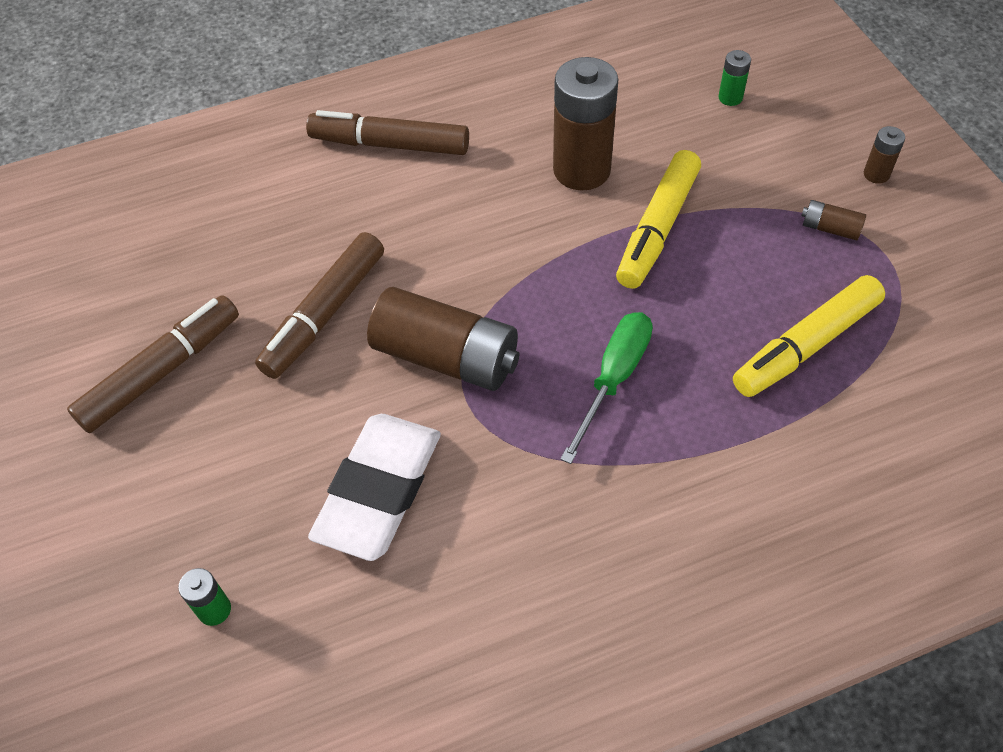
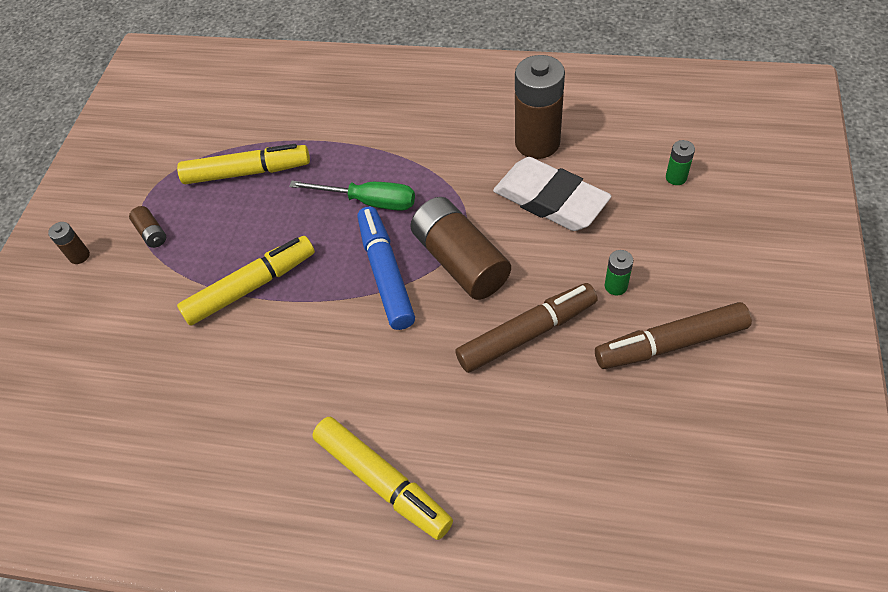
camera: 145 degrees left, 0 degrees up
brown marker [306,110,469,155] -> yellow marker [312,417,453,540]
white eraser [308,414,441,561] -> white eraser turned 75 degrees clockwise [493,157,611,231]
brown battery [553,57,618,190] -> brown battery moved to [515,55,565,159]
green screwdriver [560,312,653,464] -> green screwdriver turned 135 degrees counterclockwise [289,181,415,211]
green battery [718,50,751,106] -> green battery moved to [605,250,633,296]
none -> blue marker [358,207,415,330]

